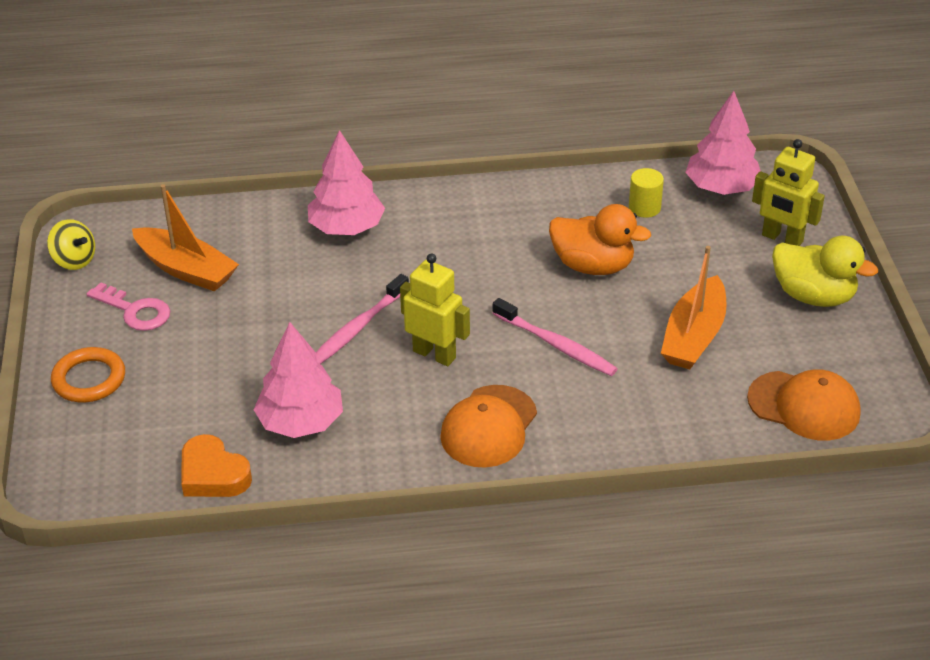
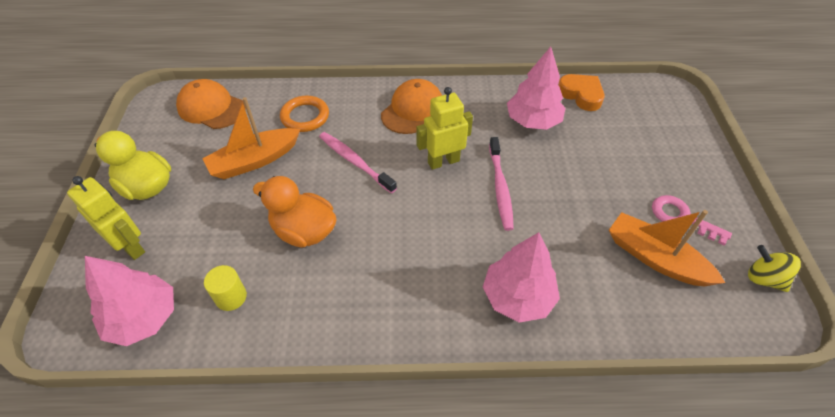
camera: 175 degrees left, 10 degrees up
orange ring [51,347,125,402] -> orange ring moved to [280,96,329,132]
pink toothbrush [316,274,409,364] -> pink toothbrush turned 135 degrees clockwise [489,137,514,231]
yellow robot [400,254,470,366] -> yellow robot turned 120 degrees clockwise [417,87,473,170]
orange boat [661,246,727,369] -> orange boat turned 150 degrees counterclockwise [202,97,300,179]

